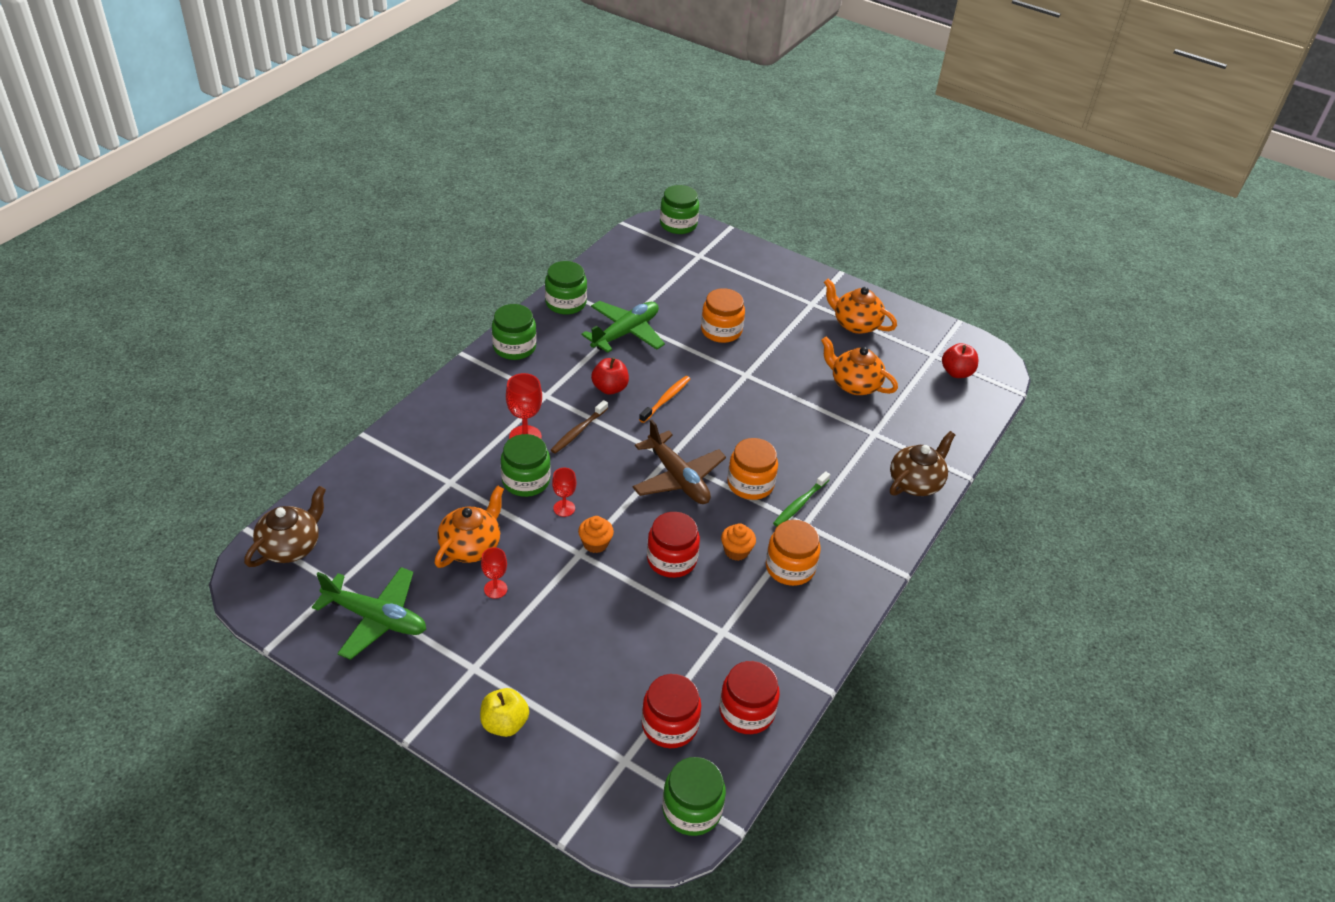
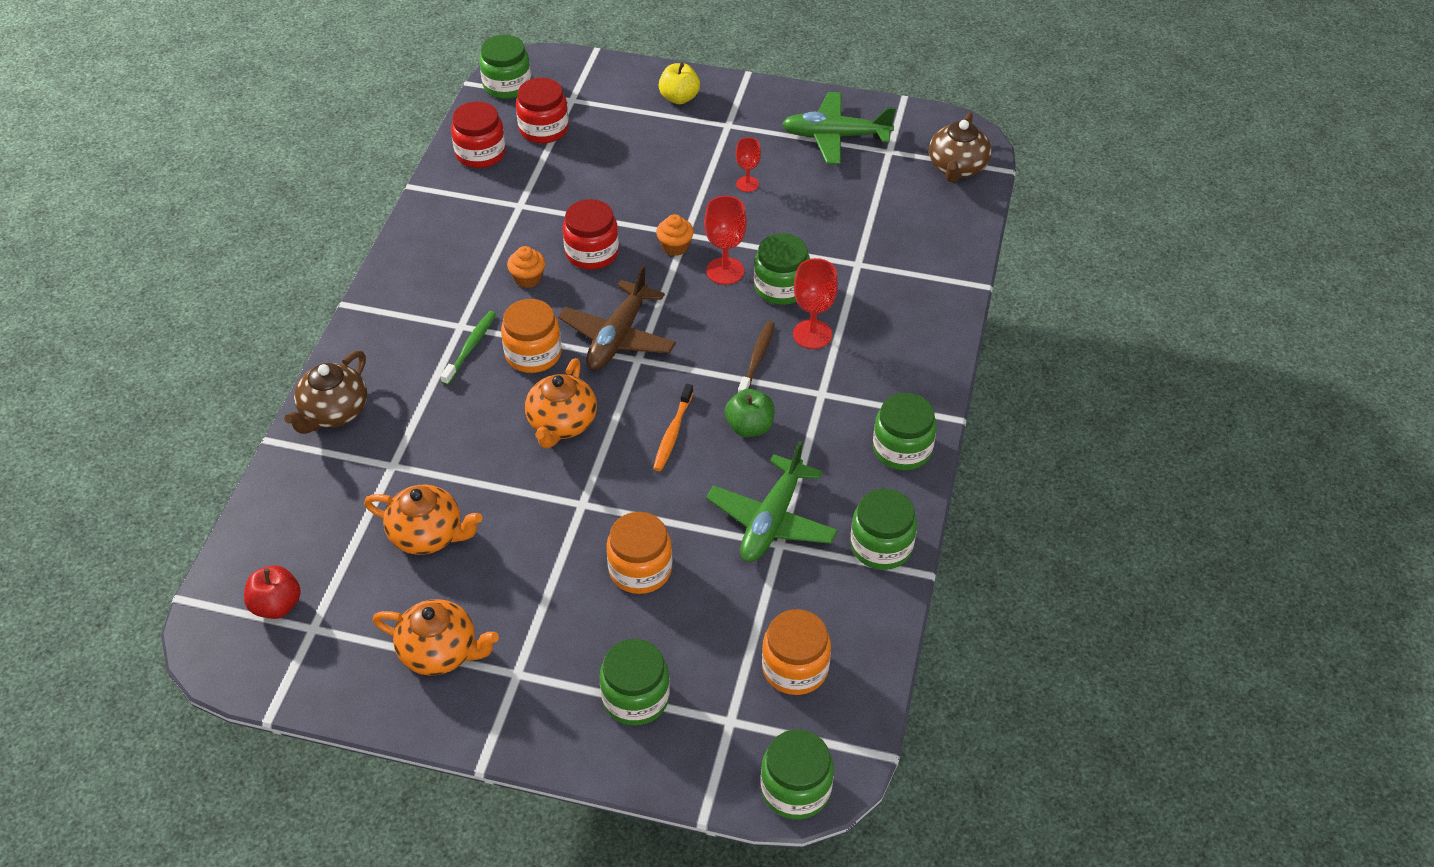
camera: 165 degrees right, 5 degrees up
orange teapot [434,485,504,568] -> orange teapot moved to [525,358,597,449]
red goblet [552,468,576,517] -> red goblet [704,196,747,285], size x1.57
red apple [591,357,629,395] -> green apple [725,389,775,437]
brown plane [633,420,726,504] -> brown plane turned 105 degrees counterclockwise [558,265,676,370]
orange jar [766,520,821,586] -> orange jar moved to [762,609,831,695]
none -> green jar [599,639,670,726]

